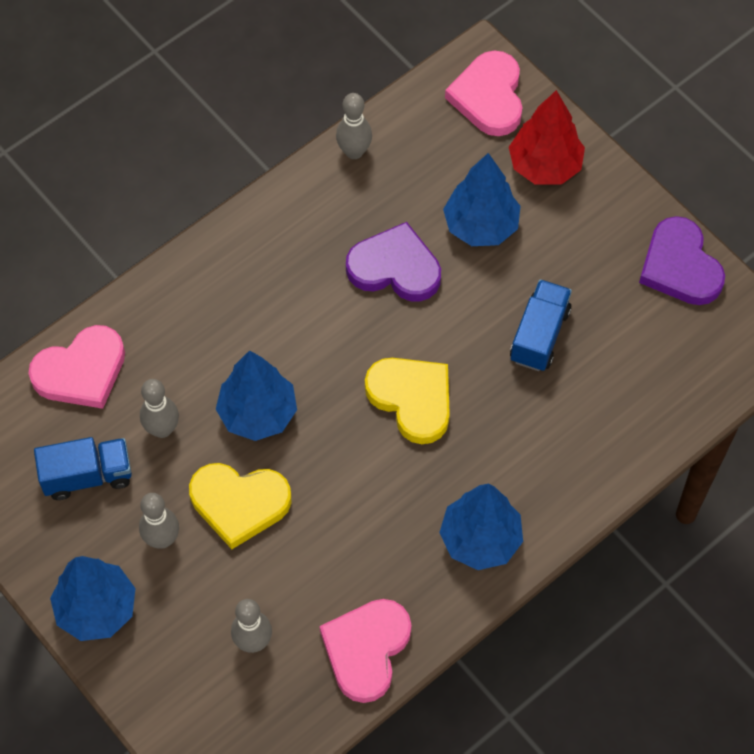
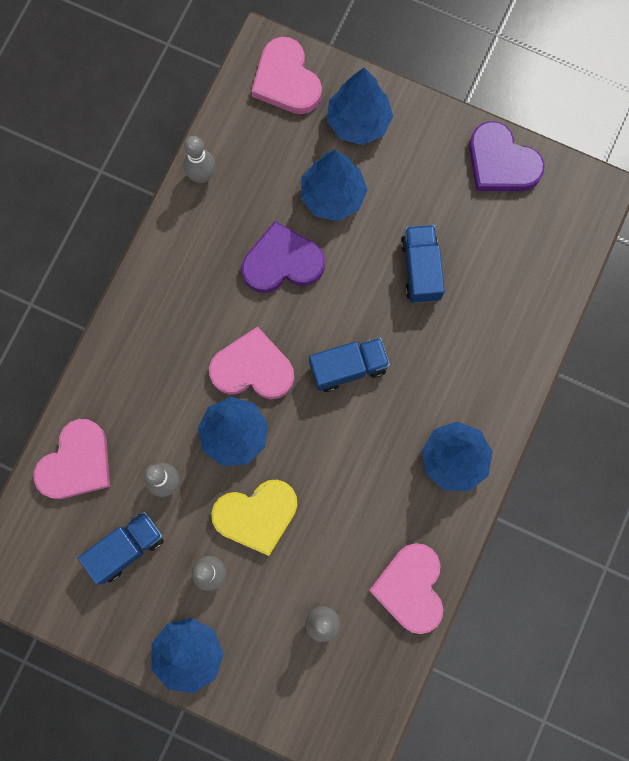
camera: 25 degrees left, 15 degrees up
yellow heart [365,358,450,444] -> blue truck [309,338,390,392]
red tree [509,90,585,185] -> blue tree [327,68,393,145]
none -> pink heart [209,326,294,399]

